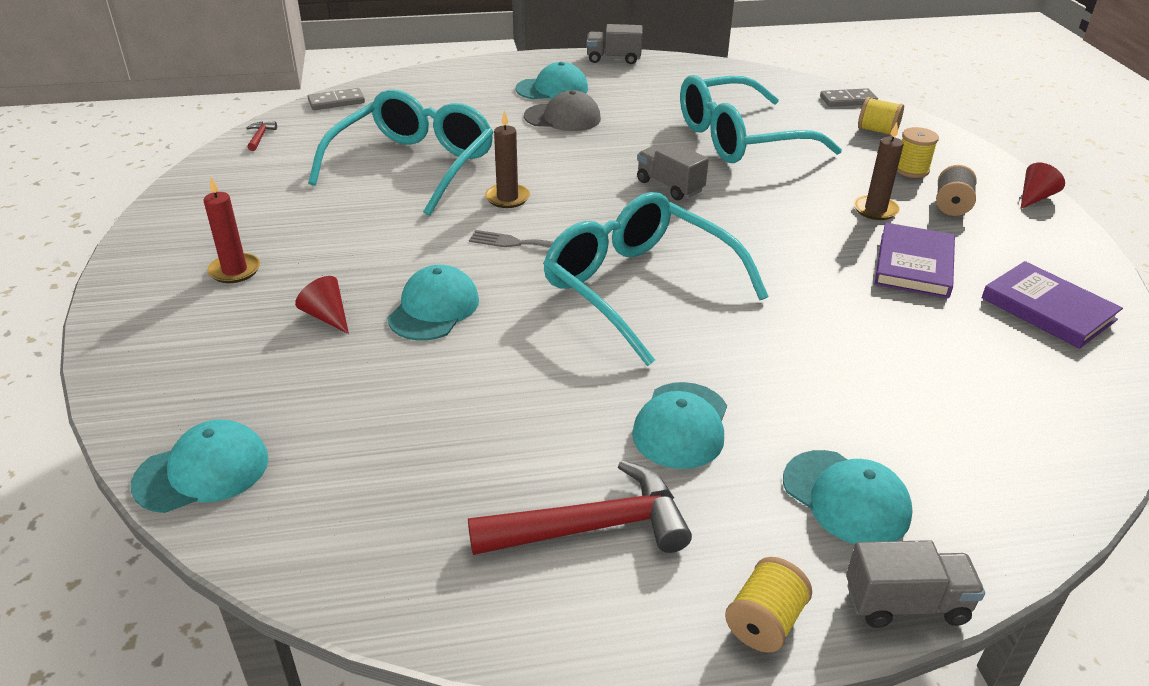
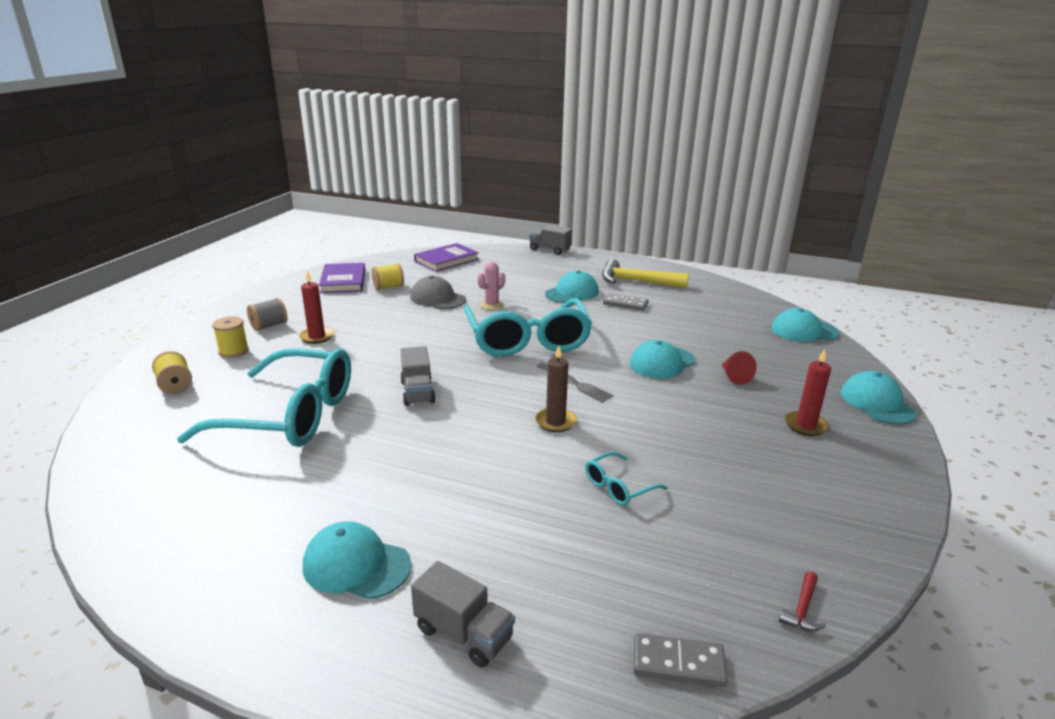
camera: 150 degrees left, 10 degrees down
turquoise glasses [308,89,493,216] -> turquoise glasses [585,452,668,506], size x0.41
red hammer [468,460,692,555] -> yellow hammer [602,259,689,288]
grey cap [524,90,601,131] -> grey cap moved to [410,276,466,309]
grey truck [587,24,643,64] -> grey truck moved to [411,561,515,668]
yellow spool [725,557,812,653] -> yellow spool moved to [372,263,404,290]
turquoise cap [783,450,913,544] -> turquoise cap moved to [841,371,917,425]
grey domino [820,88,878,107] -> grey domino moved to [603,293,649,311]
brown candle [853,122,903,220] -> red candle [299,270,334,344]
purple book [875,223,955,299] -> purple book moved to [414,243,479,272]
red cone [1020,163,1065,209] -> none
none -> pink cactus [477,262,505,310]

